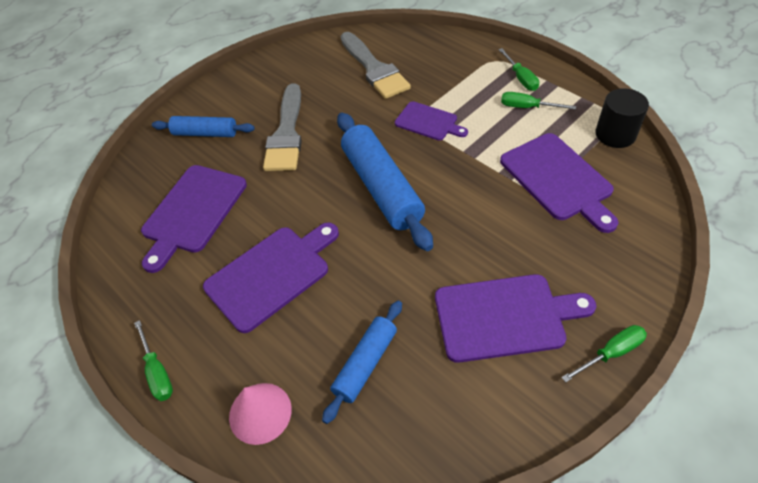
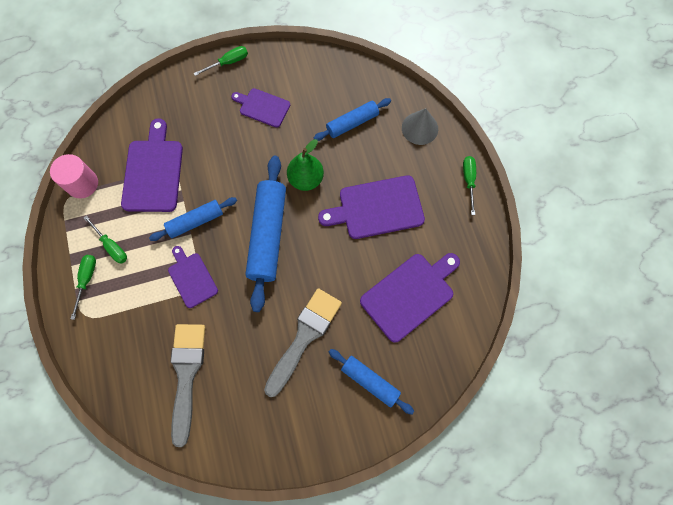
camera: 155 degrees left, 20 degrees up
pink cone [229,383,292,445] -> grey cone [402,108,438,145]
purple cutting board [435,274,597,363] -> purple cutting board [231,88,290,128], size x0.61
green screwdriver [561,325,647,382] -> green screwdriver turned 150 degrees clockwise [194,46,248,76]
black cylinder [595,88,649,148] -> pink cylinder [50,154,98,198]
none -> blue rolling pin [149,197,237,241]
none -> green pear [287,139,324,191]

